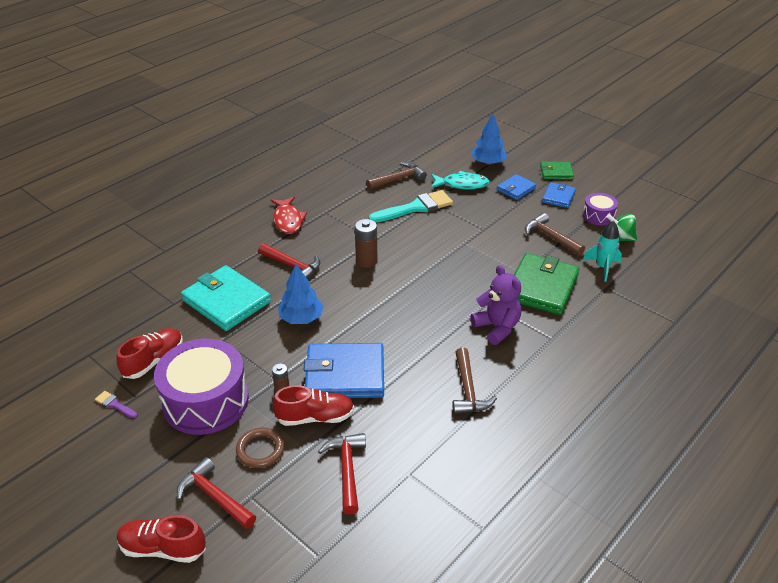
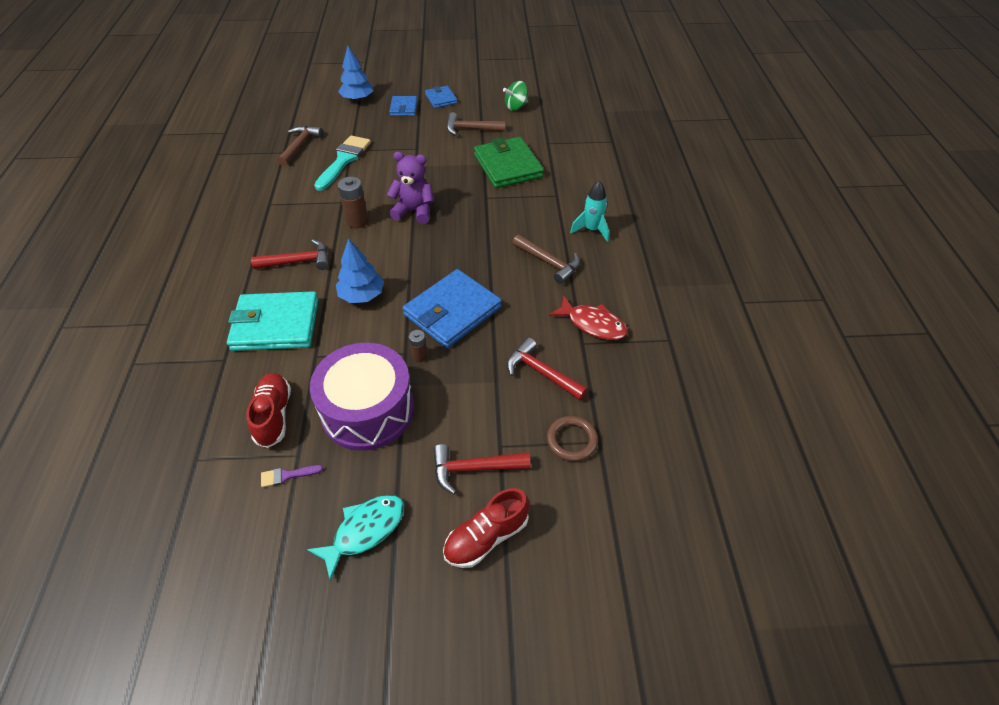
camera: 45 degrees left, 10 degrees up
brown ring [236,428,284,468] -> brown ring moved to [547,416,598,462]
red fish [271,197,307,234] -> red fish moved to [549,296,628,340]
red shoe [272,385,354,426] -> none
turquoise fish [431,171,490,190] -> turquoise fish moved to [307,495,404,581]
purple teddy bear [470,265,521,345] -> purple teddy bear moved to [387,152,434,224]
green wallet [540,161,574,180] -> none
turquoise rocket [582,221,622,282] -> turquoise rocket moved to [570,181,609,242]
purple drum [583,193,618,226] -> none

